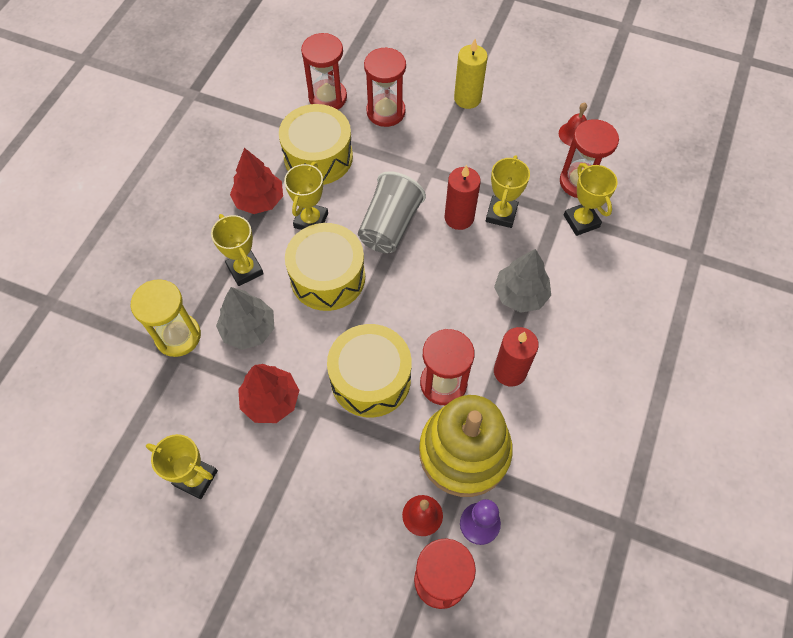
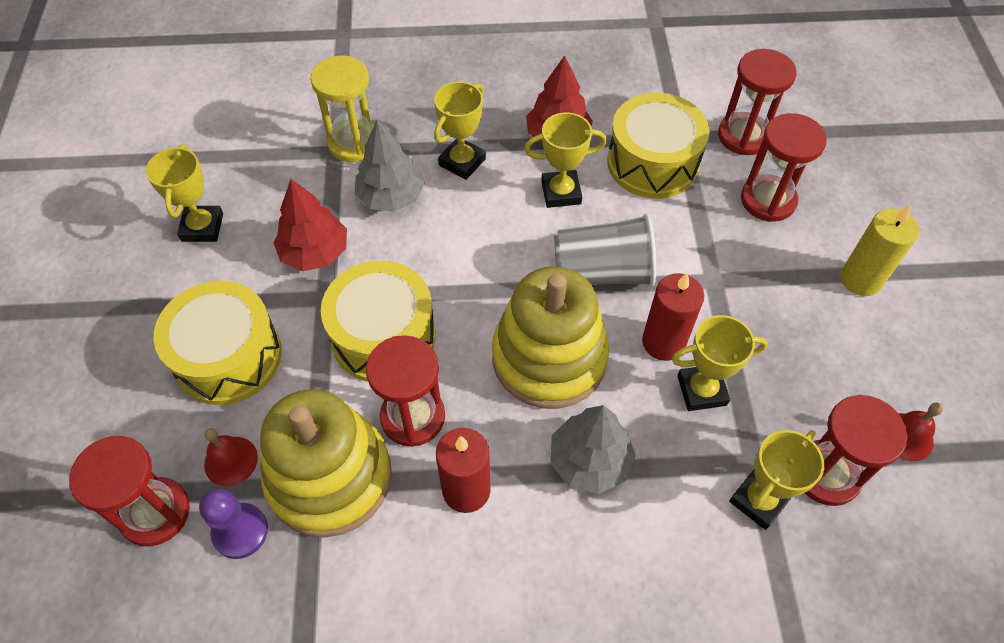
camera: 65 degrees right, 5 degrees down
yellow drum [285,223,365,311] -> yellow drum moved to [154,281,282,405]
none -> yellow stacking toy [492,266,609,409]

